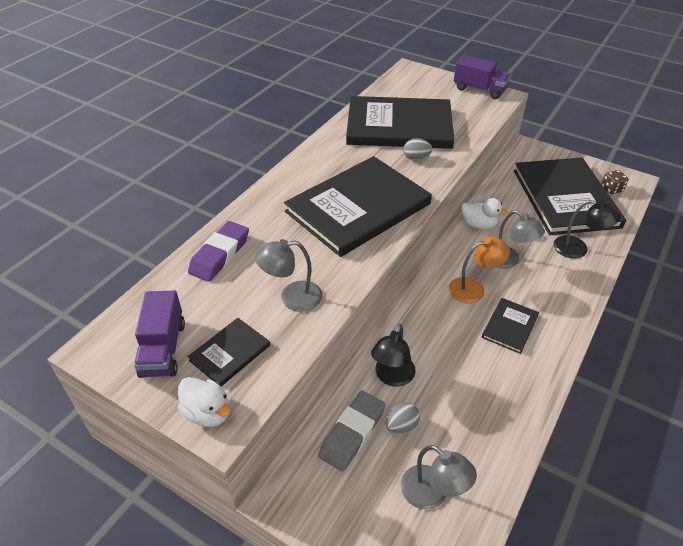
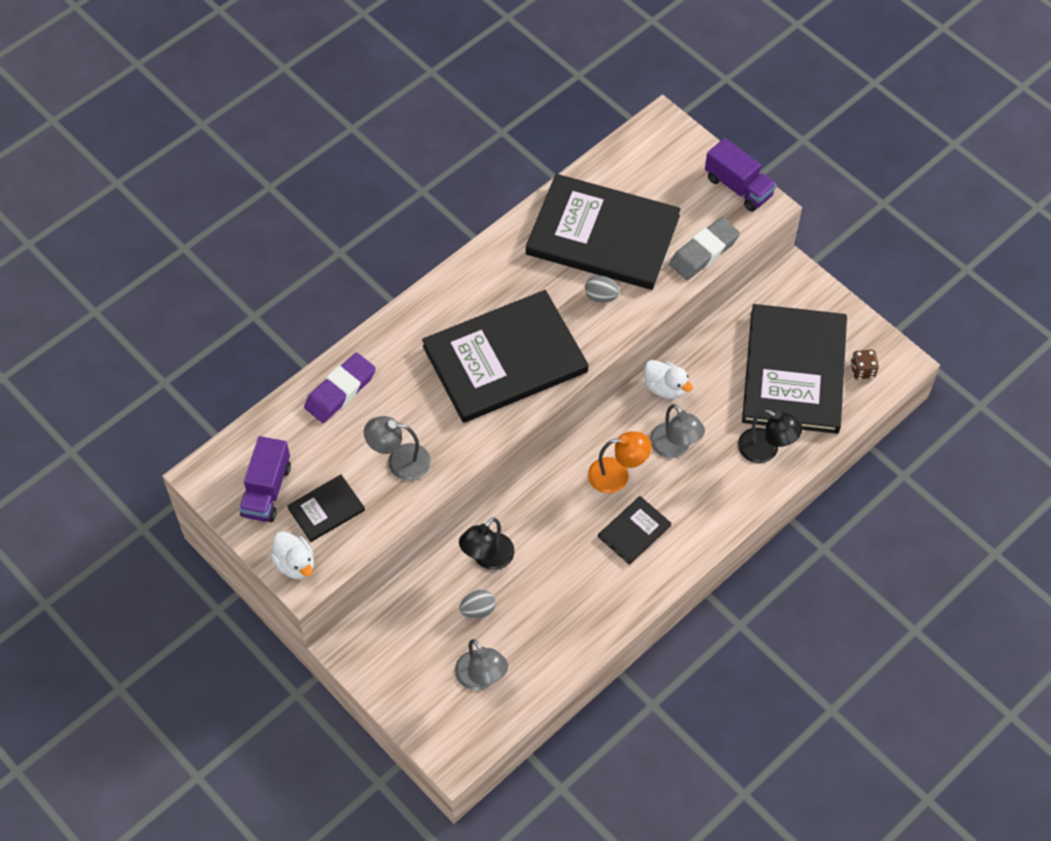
camera: 15 degrees right, 15 degrees up
grey eraser [318,391,386,472] -> grey eraser moved to [669,217,740,280]

